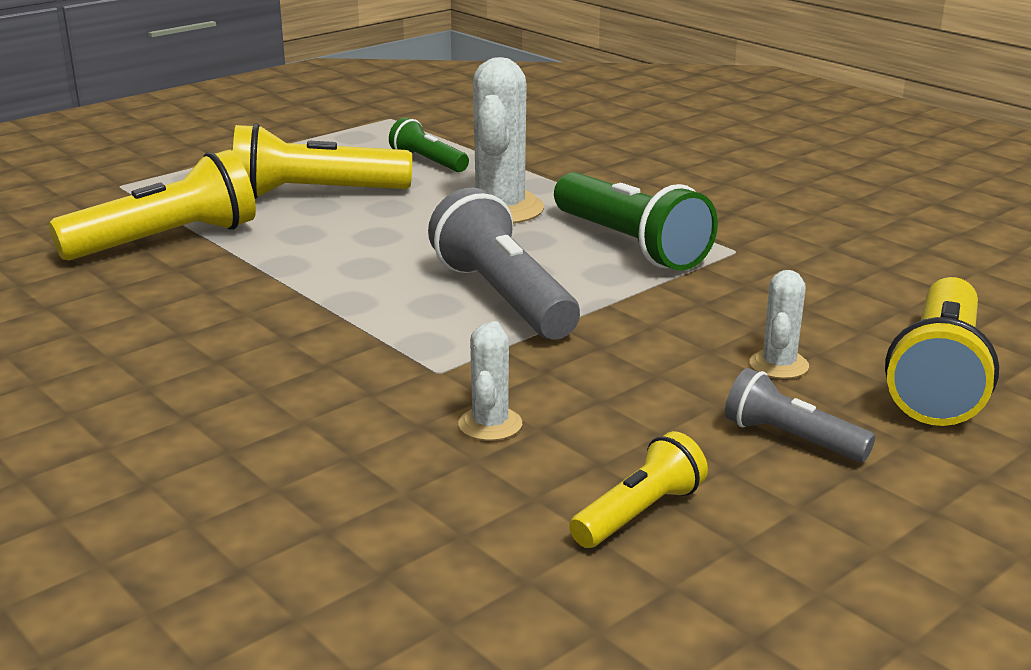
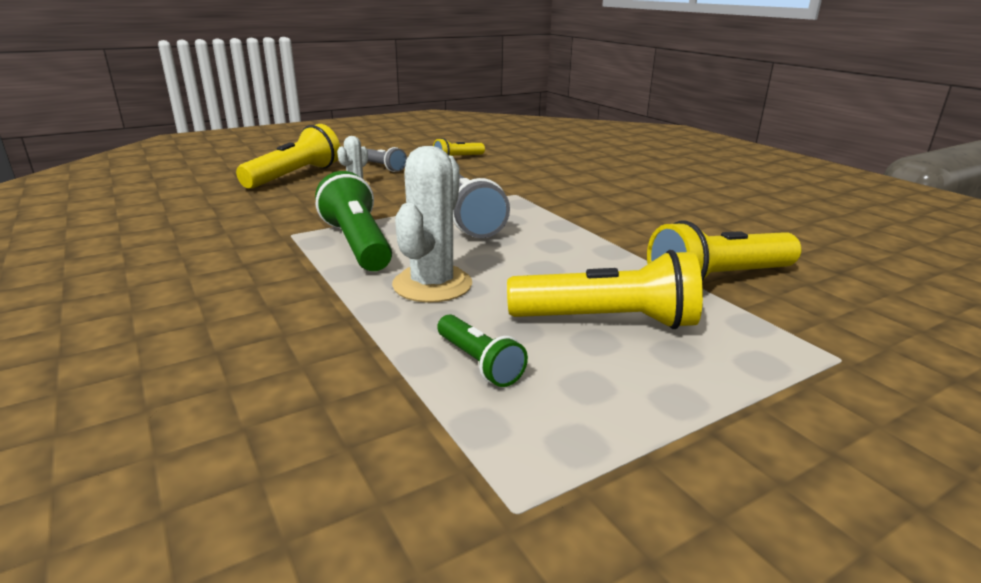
camera: 170 degrees left, 0 degrees up
white cactus [458,321,522,441] -> none

